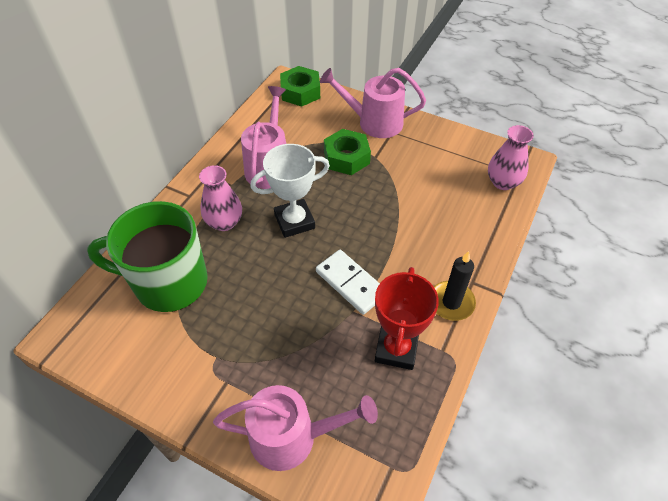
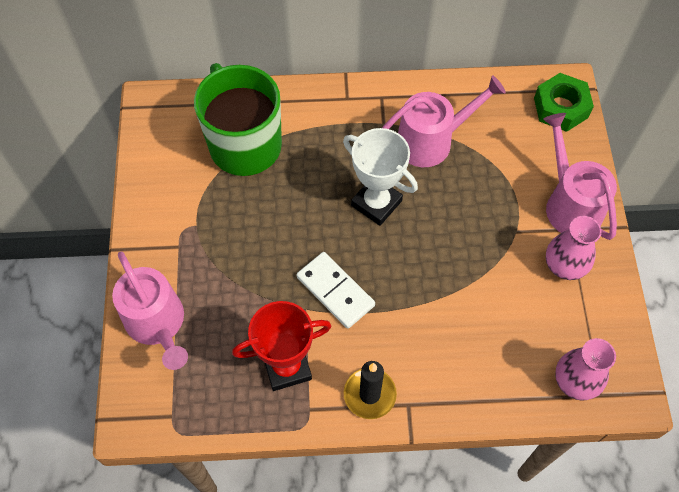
camera: 60 degrees right, 10 degrees up
pink vase [199,165,242,231] -> pink vase moved to [546,216,602,280]
white domino [316,250,380,315] -> white domino turned 60 degrees counterclockwise [296,252,375,329]
green nut [324,129,371,175] -> none

